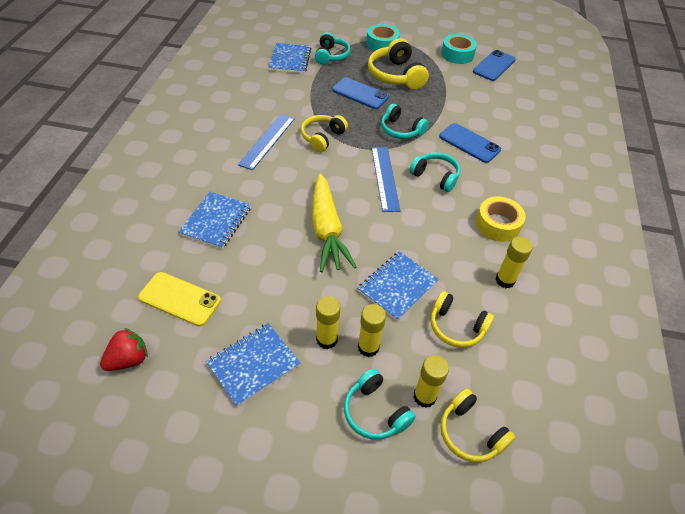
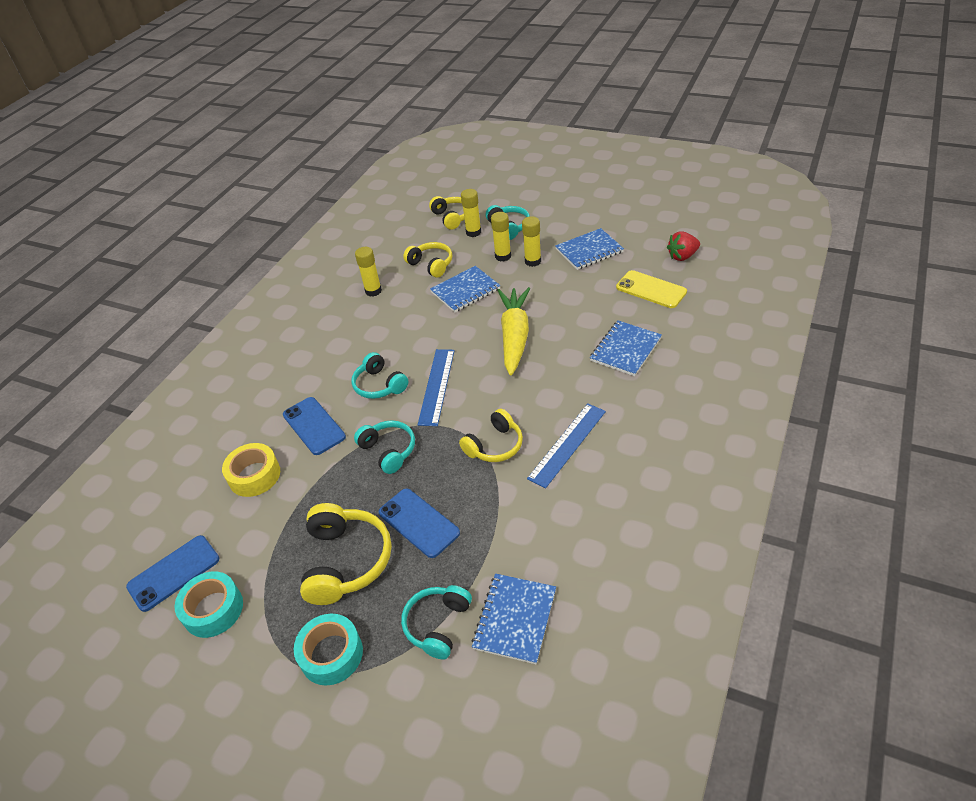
camera: 160 degrees left, 5 degrees down
yellow tape [476,197,526,242] -> yellow tape moved to [222,443,280,497]

